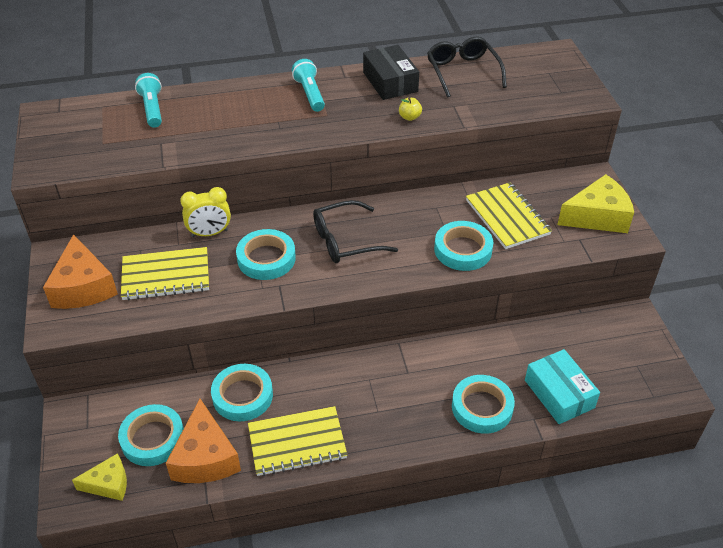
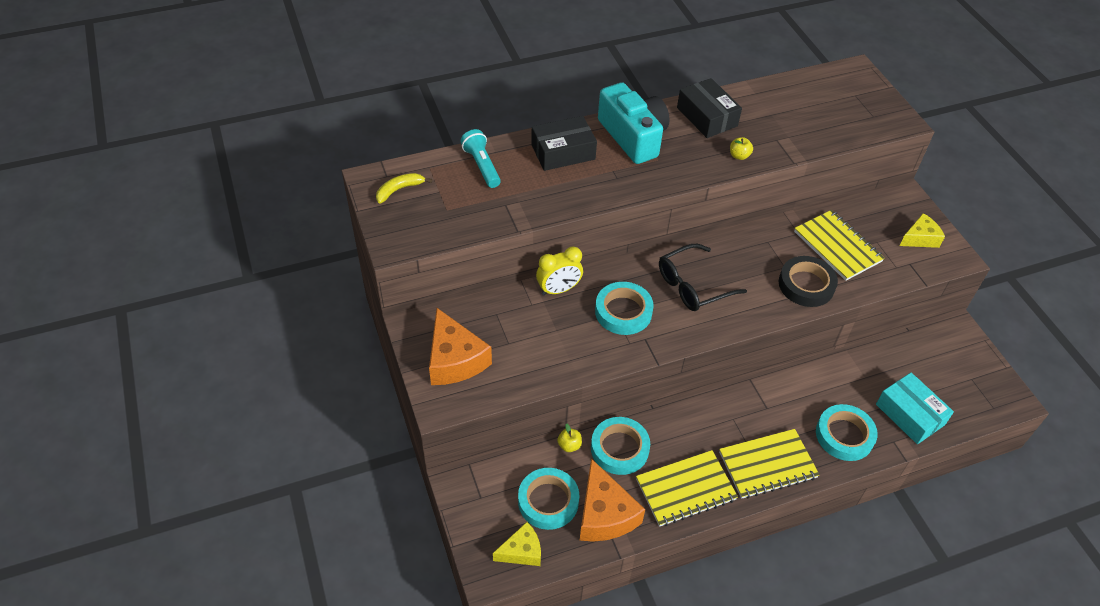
camera: 10 degrees left, 5 degrees up
yellow notebook [121,247,209,300] -> yellow notebook moved to [719,429,820,499]
turquoise flashlight [292,59,325,112] -> turquoise camera [598,82,670,164]
black glasses [427,37,507,98] -> none
turquoise tape [434,221,494,271] -> black tape [779,256,838,307]
yellow cheese [557,174,634,233] -> yellow cheese [900,213,945,248], size x0.61
none -> yellow banana [376,173,432,204]
none -> black box [531,116,597,171]
none -> yellow apple [557,423,582,452]

